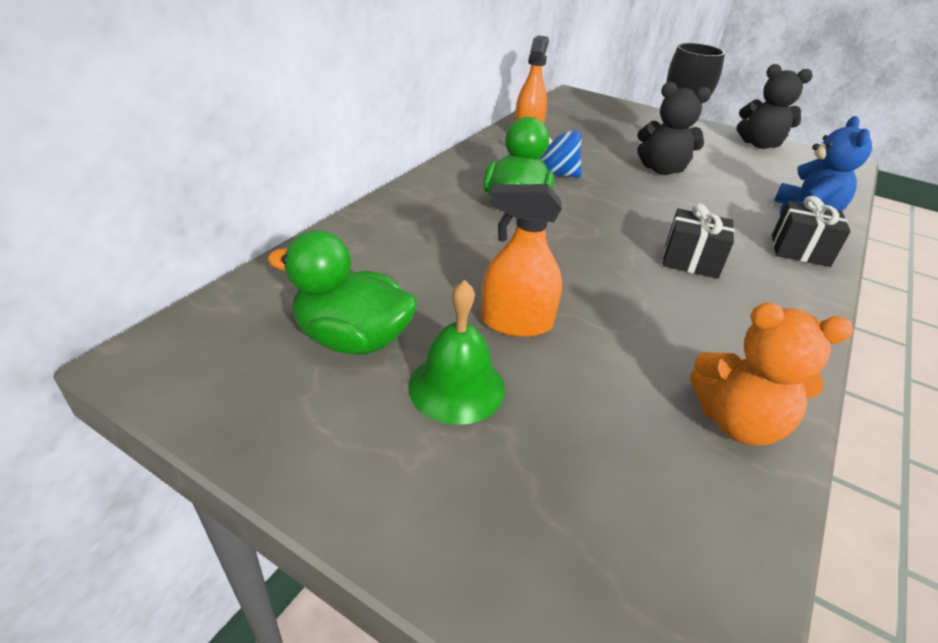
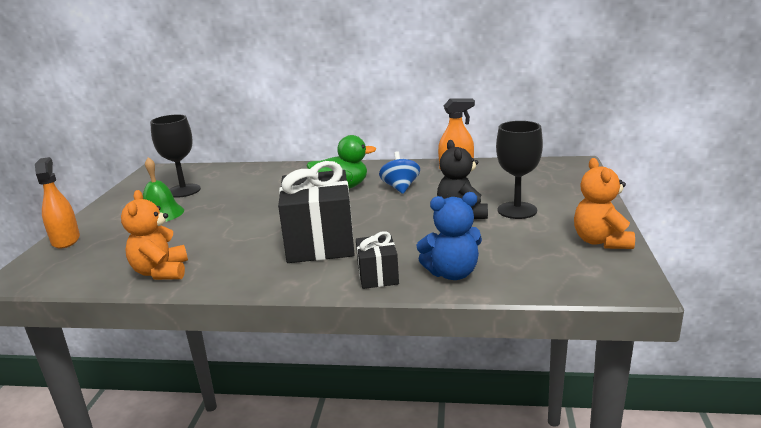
camera: 70 degrees right, 15 degrees down
green duck [267,230,418,355] -> black goblet [150,114,201,198]
orange spray bottle [481,184,562,337] -> orange spray bottle moved to [35,157,80,249]
black gift [663,203,734,279] -> black gift [278,161,355,263], size x2.00
black teddy bear [737,64,813,149] -> orange teddy bear [574,158,635,249]

